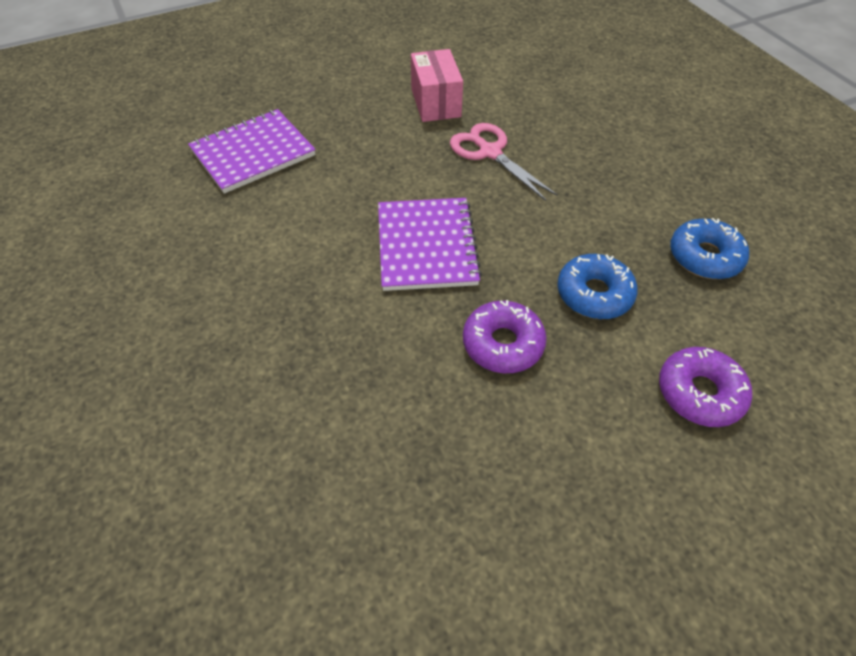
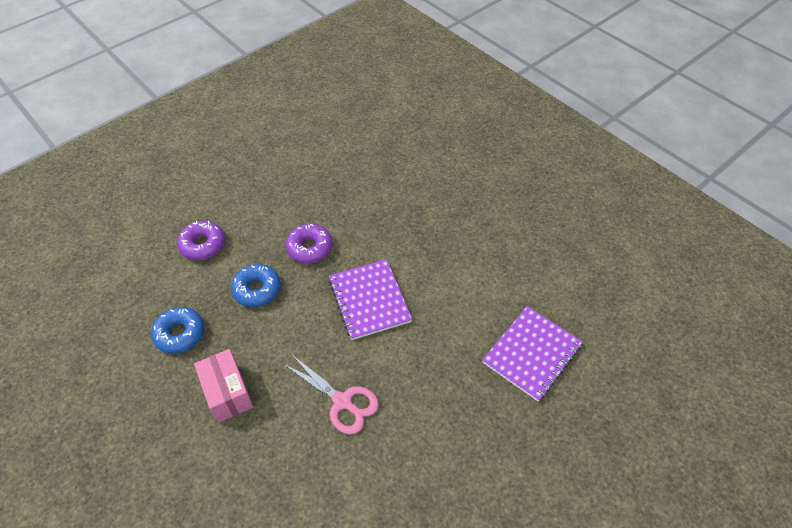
camera: 165 degrees right, 0 degrees up
pink box [411,49,463,122] -> pink box moved to [194,349,253,423]

